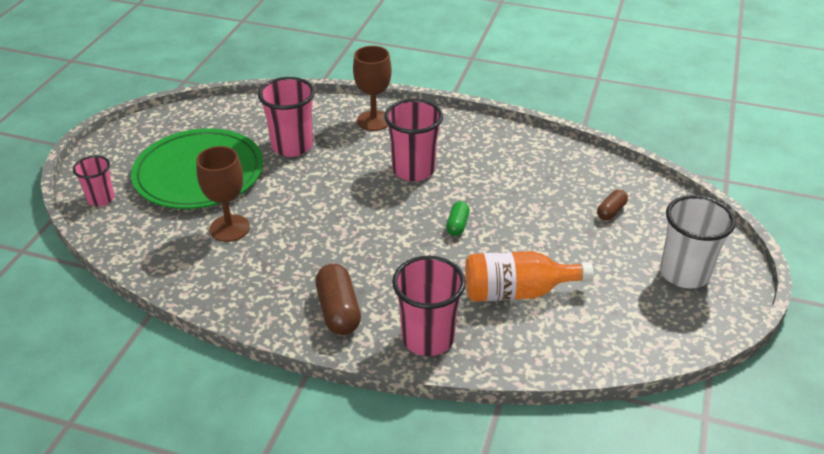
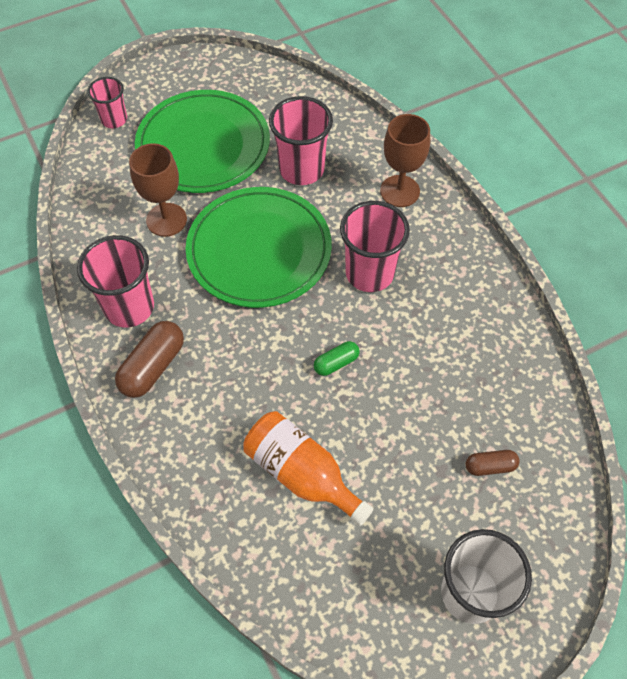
camera: 45 degrees right, 20 degrees up
pink cup [392,256,466,356] -> pink cup moved to [77,235,154,327]
none -> green plate [186,187,332,308]

